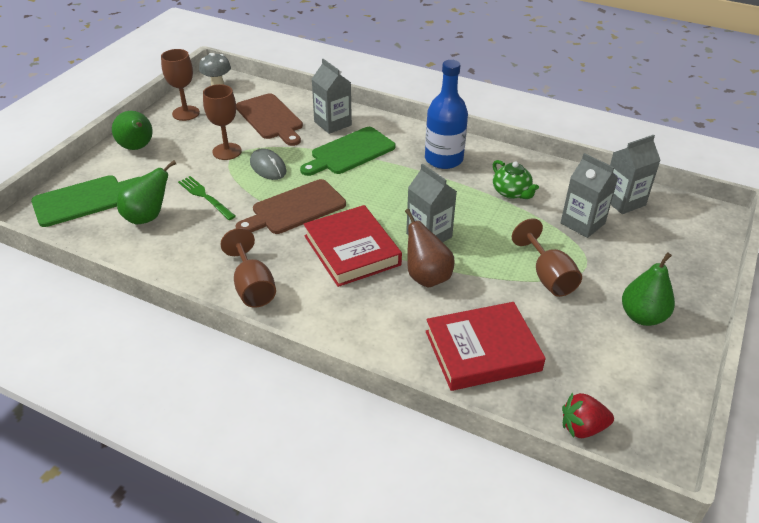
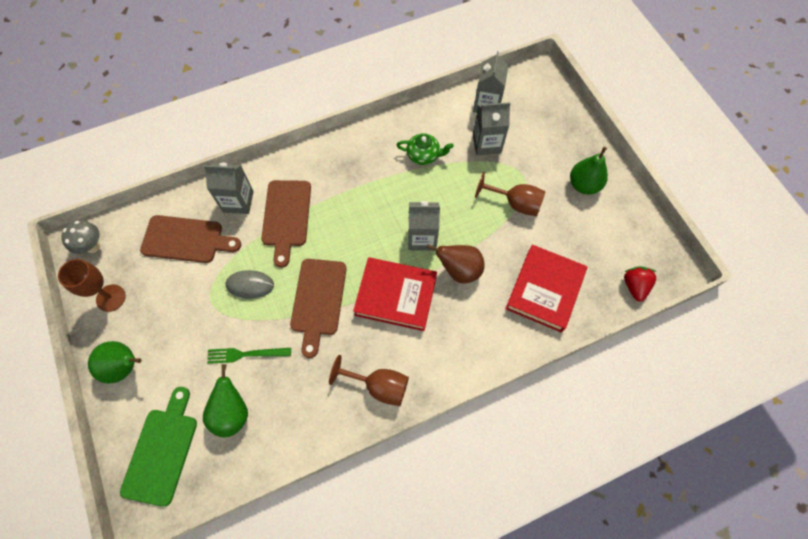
camera: 50 degrees left, 25 degrees up
brown goblet [203,84,242,160] -> none
green cutting board [300,127,396,176] -> brown cutting board [261,180,311,268]
blue bottle [425,60,468,169] -> none
red strawberry [562,392,614,438] -> red strawberry turned 150 degrees clockwise [624,266,656,302]

